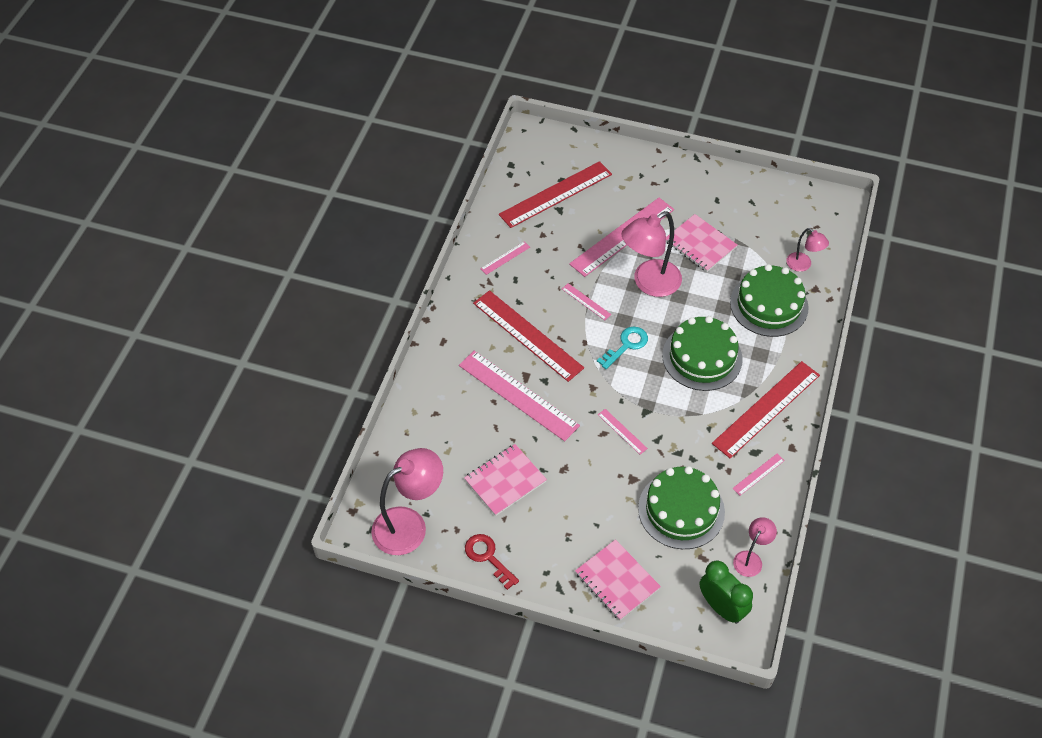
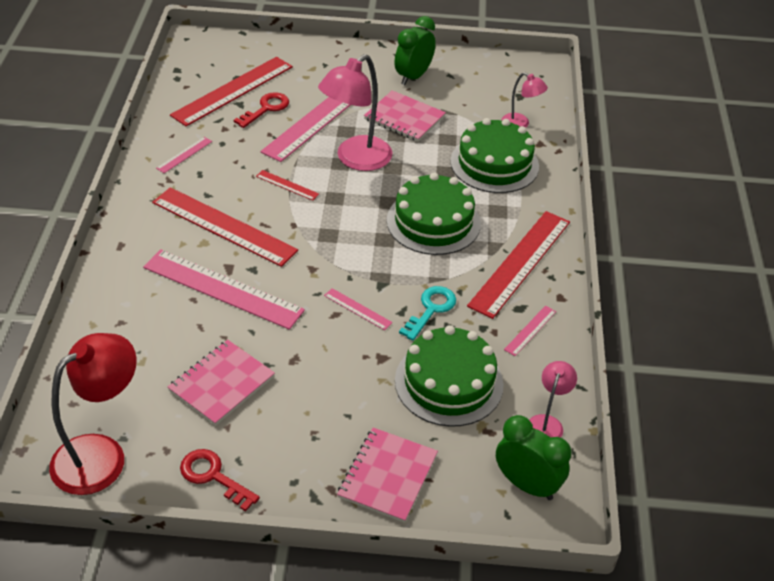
camera: 15 degrees left, 10 degrees down
pink lamp [371,448,443,555] -> red lamp [49,333,137,495]
pink ruler [562,283,611,320] -> red ruler [256,170,319,201]
pink notebook [575,539,661,621] -> pink notebook turned 75 degrees clockwise [337,427,438,523]
turquoise key [597,327,648,369] -> turquoise key moved to [399,286,456,341]
none -> red key [234,92,289,128]
none -> green clock [395,16,436,85]

